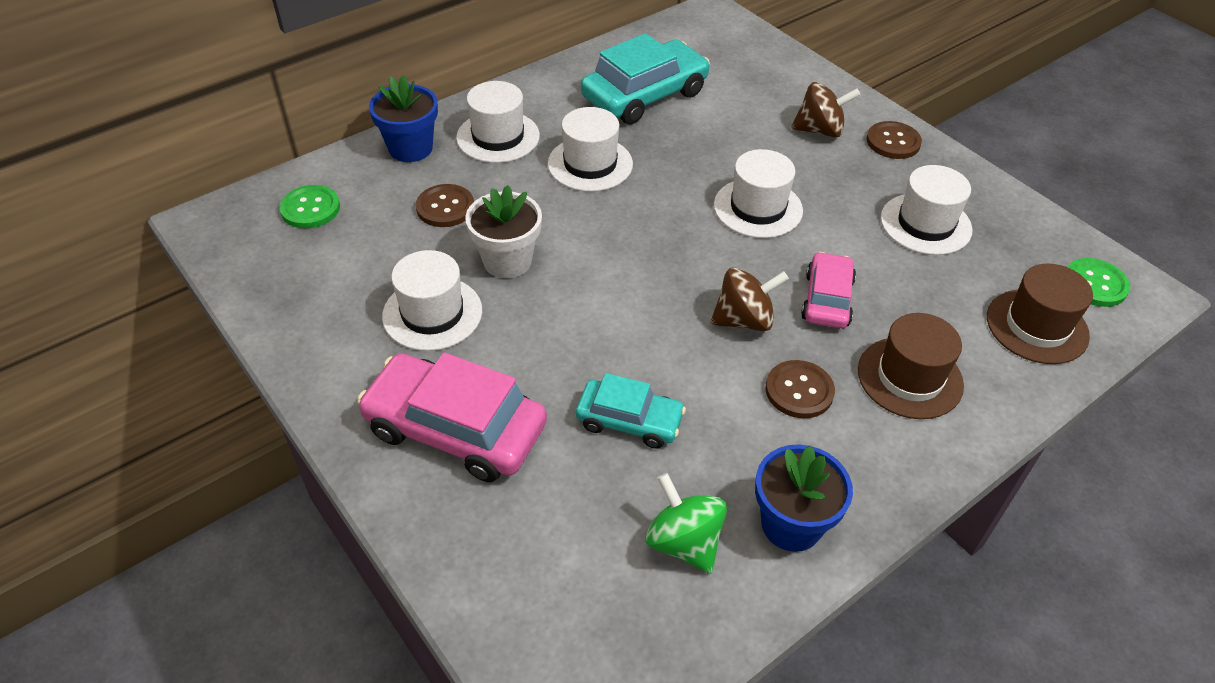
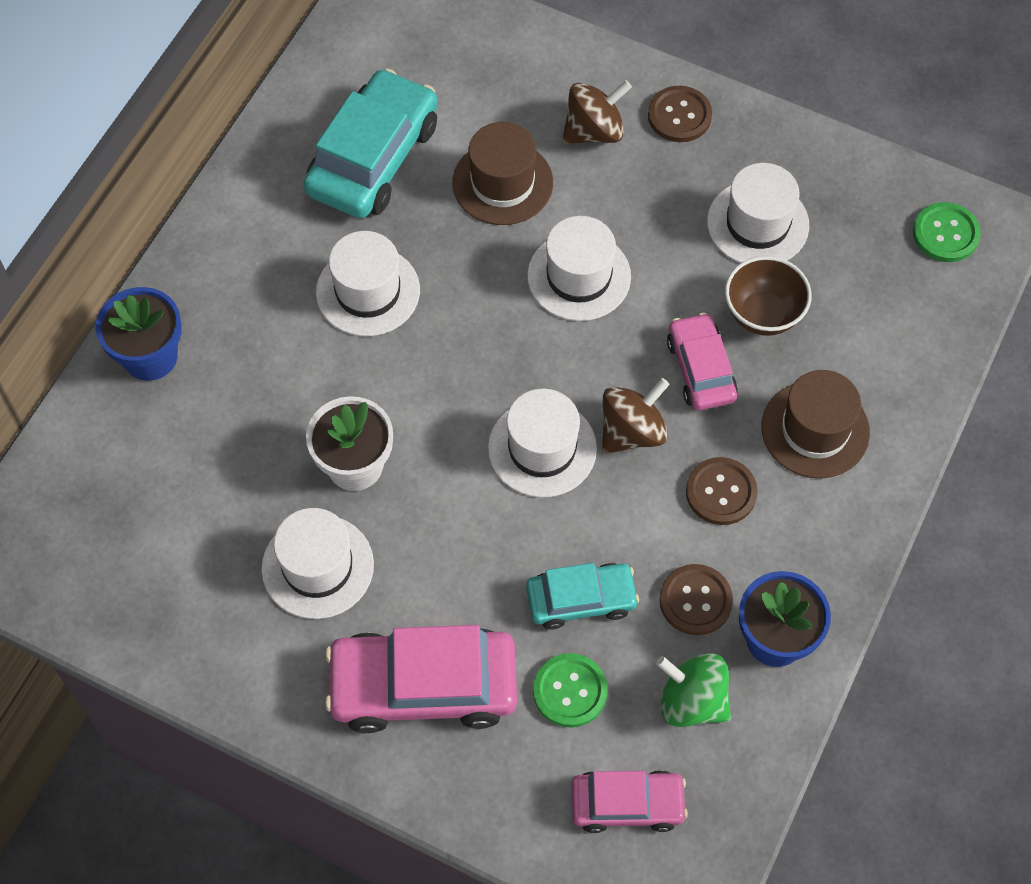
camera: 25 degrees left, 15 degrees up
green button [279,185,340,228] -> green button moved to [533,653,608,727]
brown button [416,184,474,227] -> brown button moved to [659,564,733,635]
white hat [456,81,540,163] -> white hat moved to [488,389,597,498]
brown hat [987,264,1093,364] -> brown hat moved to [452,122,553,225]
none -> pink car [571,770,688,833]
none -> brown bowl [725,256,812,336]

